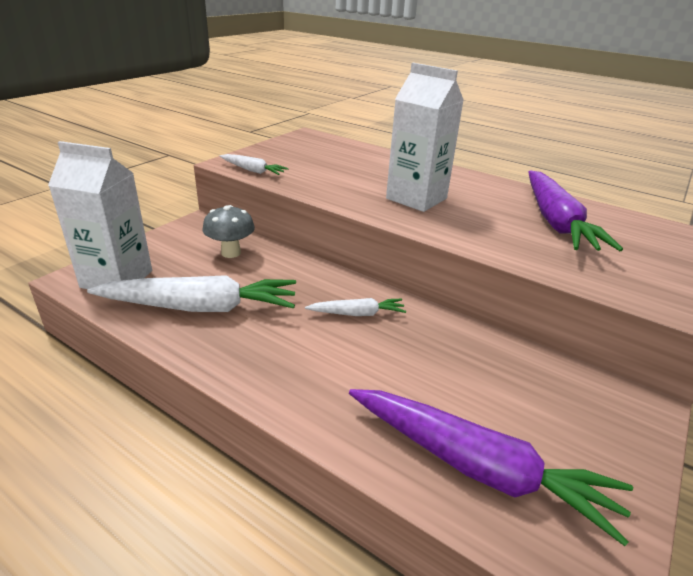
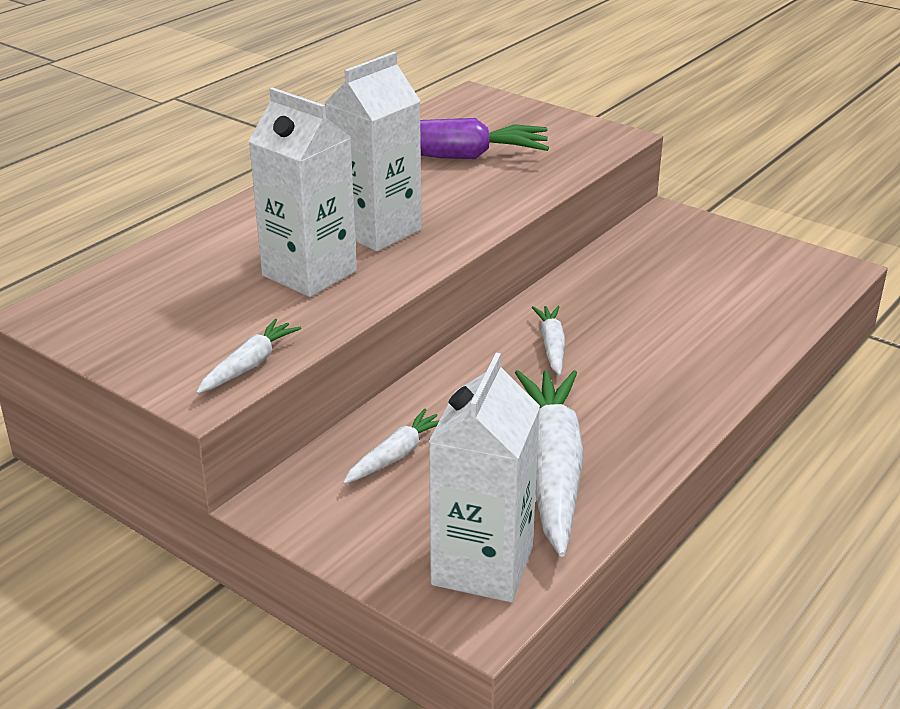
camera: 85 degrees left, 0 degrees up
grey mushroom [203,205,255,258] -> white carrot [343,409,440,484]
purple carrot [349,389,633,546] -> none
none -> white carton [248,87,357,297]

